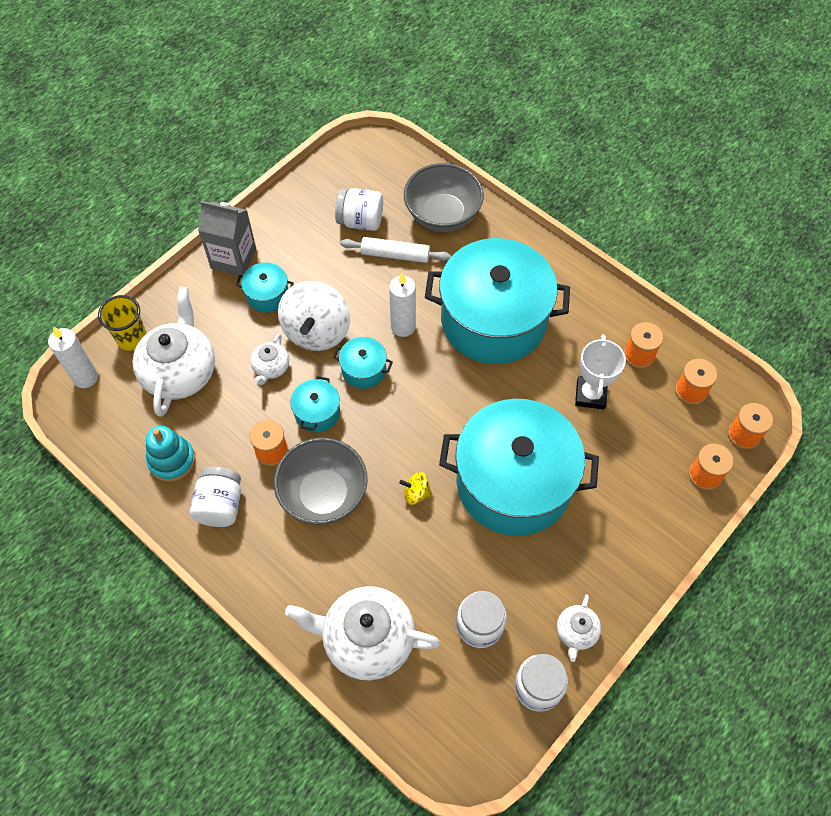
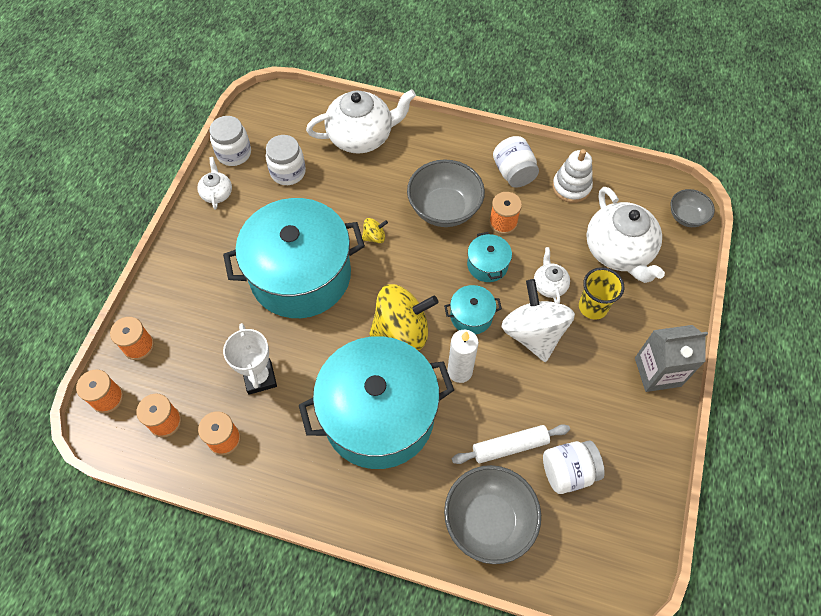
camera: 155 degrees right, 0 degrees up
white candle [48,327,98,388] -> grey bowl [671,189,715,227]
yellow cup [98,295,147,351] -> yellow cup moved to [579,267,624,320]
turquoise stacking toy [146,426,195,482] -> white stacking toy [552,149,593,203]
turquoise pot [236,262,294,313] -> none
none -> yellow spinning top [369,284,438,350]

